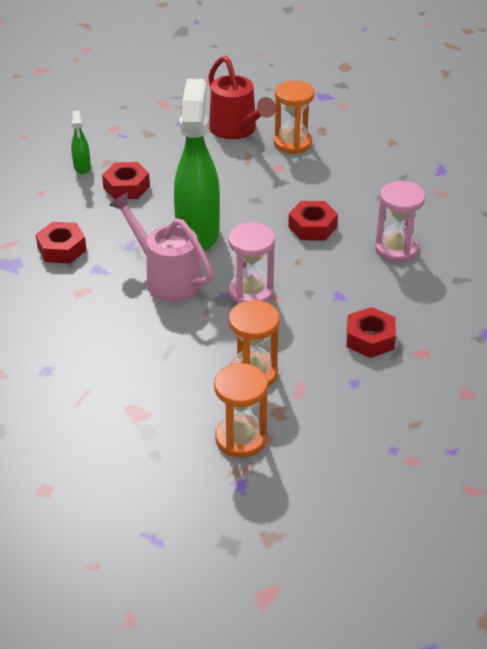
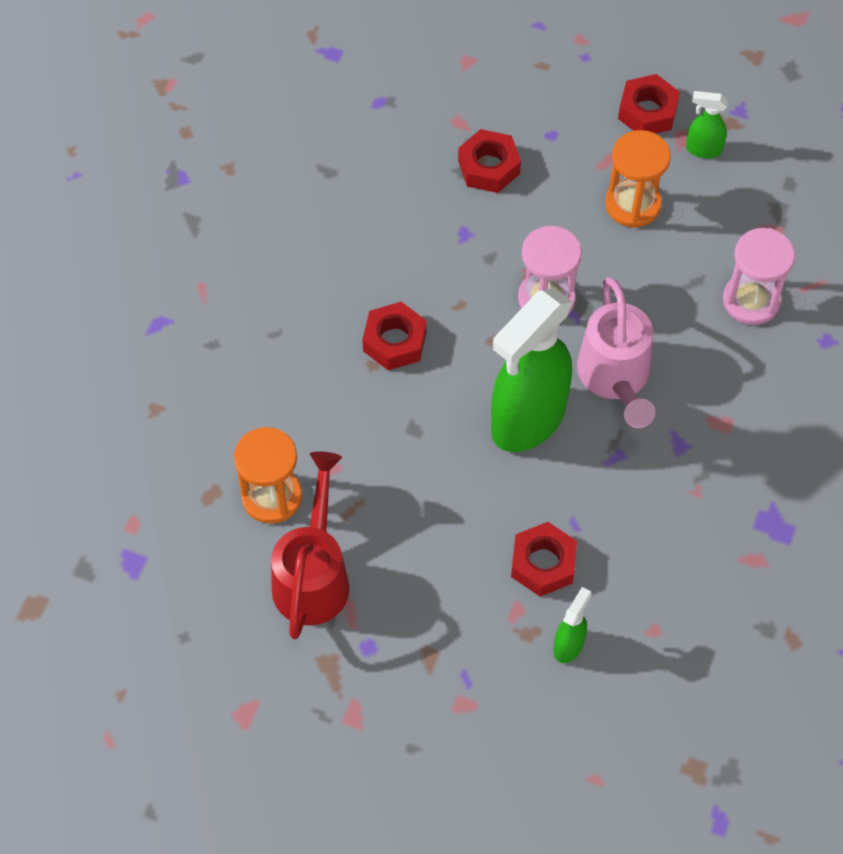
camera: 140 degrees left, 20 degrees up
red nut [35,222,87,264] -> red nut moved to [618,74,680,134]
orange hourglass [214,363,268,458] -> green spray bottle [686,91,728,158]
pink hourglass [375,181,425,262] -> pink hourglass moved to [723,228,795,325]

